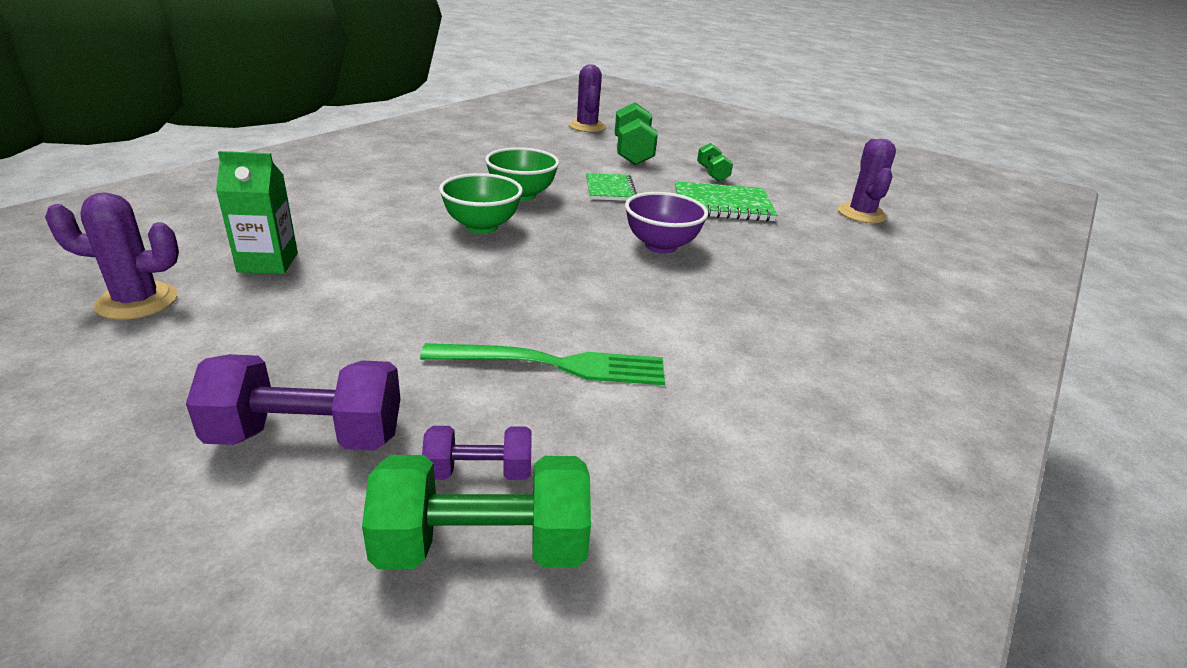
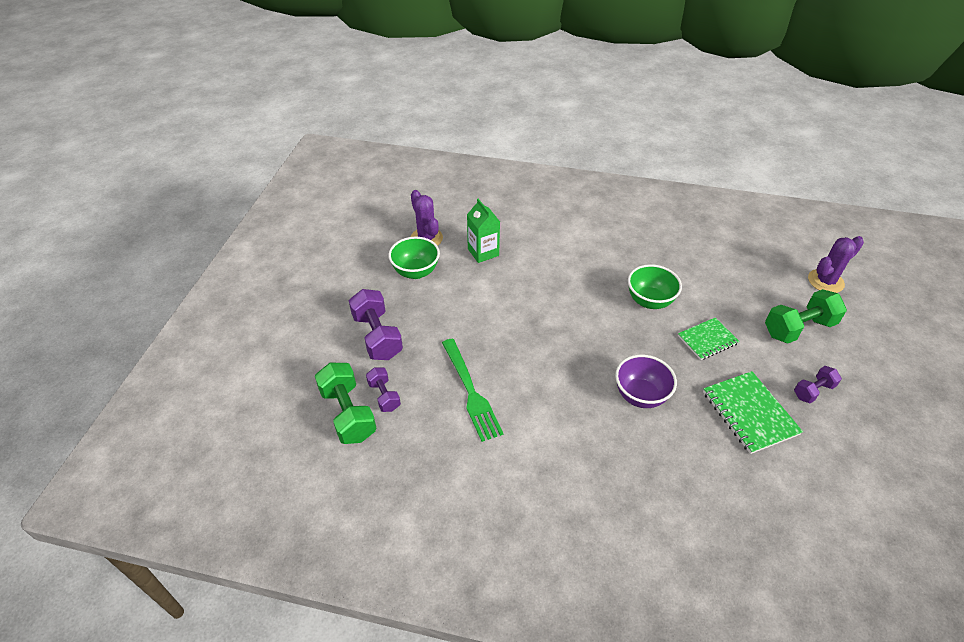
camera: 70 degrees right, 15 degrees up
green bowl [439,173,523,234] -> green bowl moved to [388,237,440,279]
green dumbbell [697,143,733,182] -> purple dumbbell [794,366,842,403]
purple cactus [838,139,896,223] -> none

